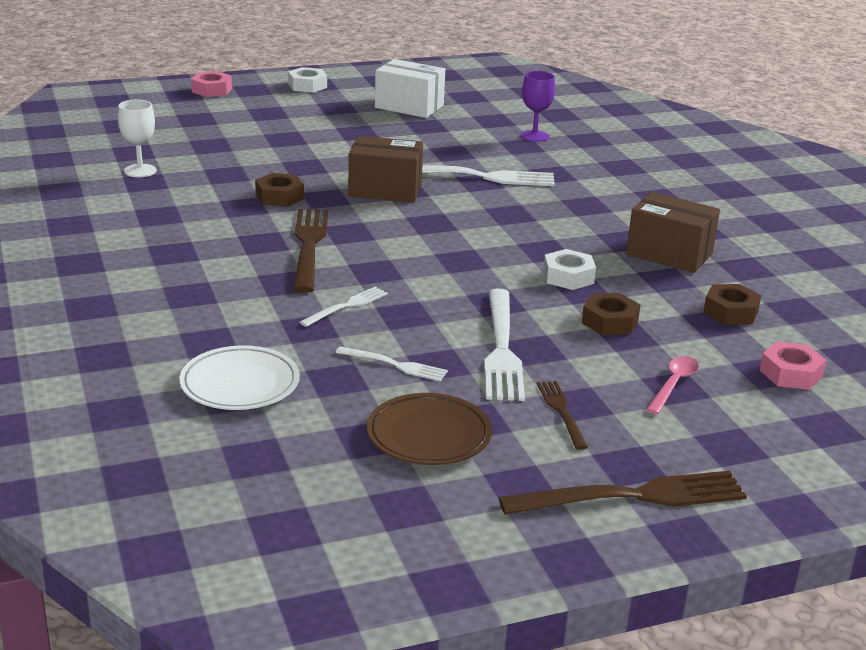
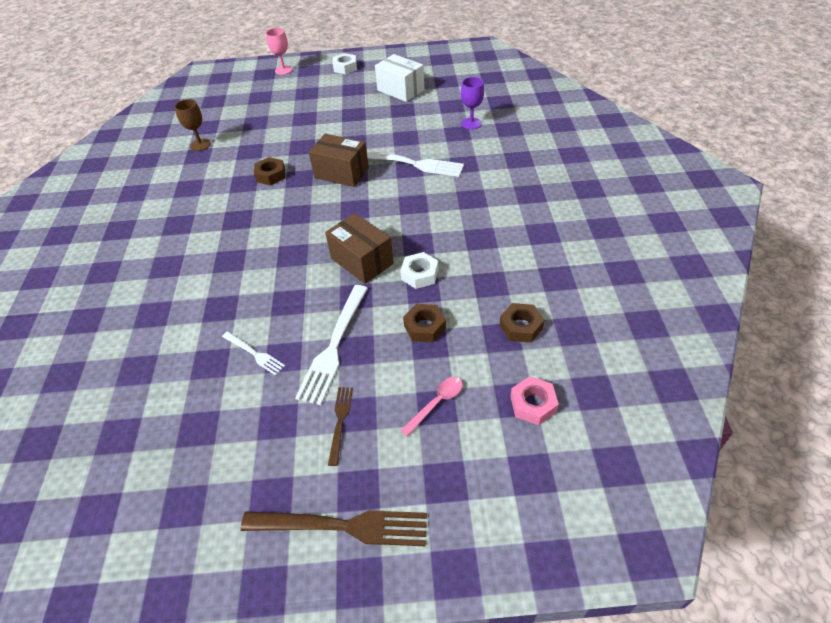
camera: 20 degrees right, 20 degrees up
white goblet [118,99,157,177] -> brown goblet [174,99,211,151]
white plate [180,345,300,410] -> none
pink nut [191,71,232,97] -> pink goblet [266,28,293,75]
brown fork [293,209,328,293] -> none
white fork [300,287,388,327] -> none
brown plate [367,393,492,465] -> none
brown box [626,192,720,273] -> brown box moved to [325,213,394,284]

